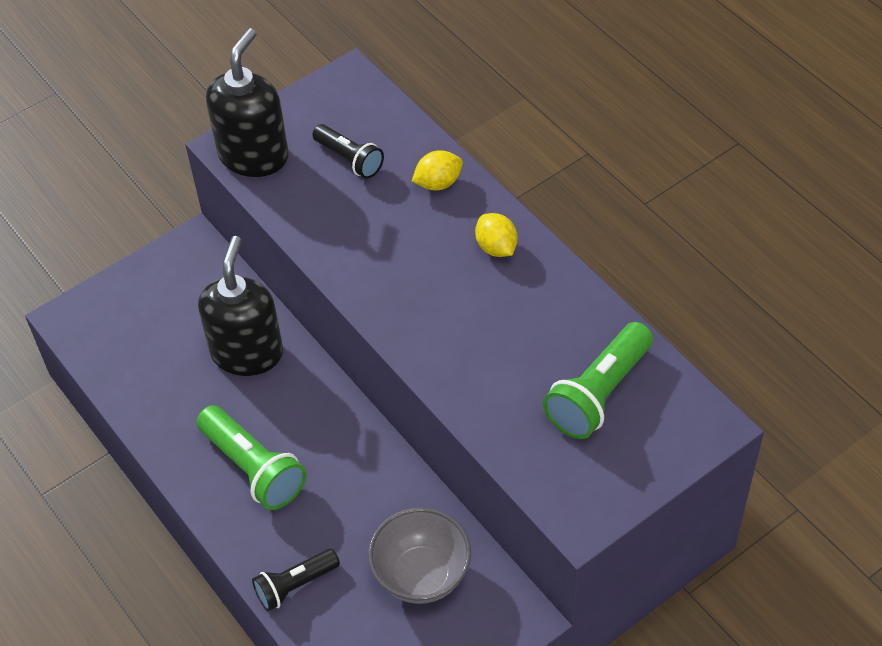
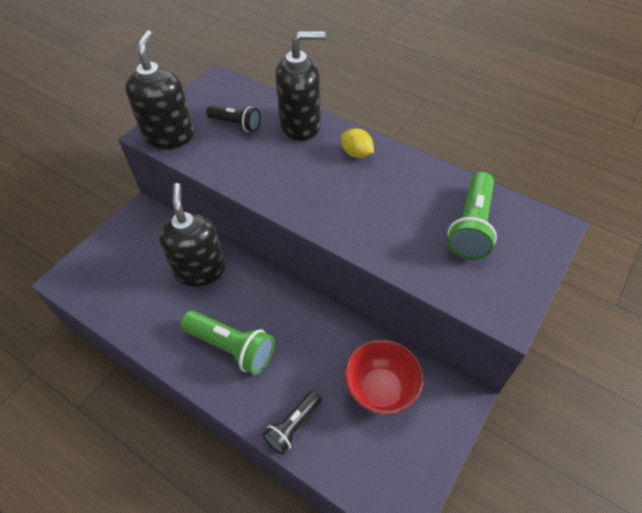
camera: 20 degrees left, 0 degrees up
grey bowl [368,507,471,604] -> red bowl [345,340,424,415]
yellow lemon [412,150,463,190] -> black soap dispenser [275,31,326,141]

